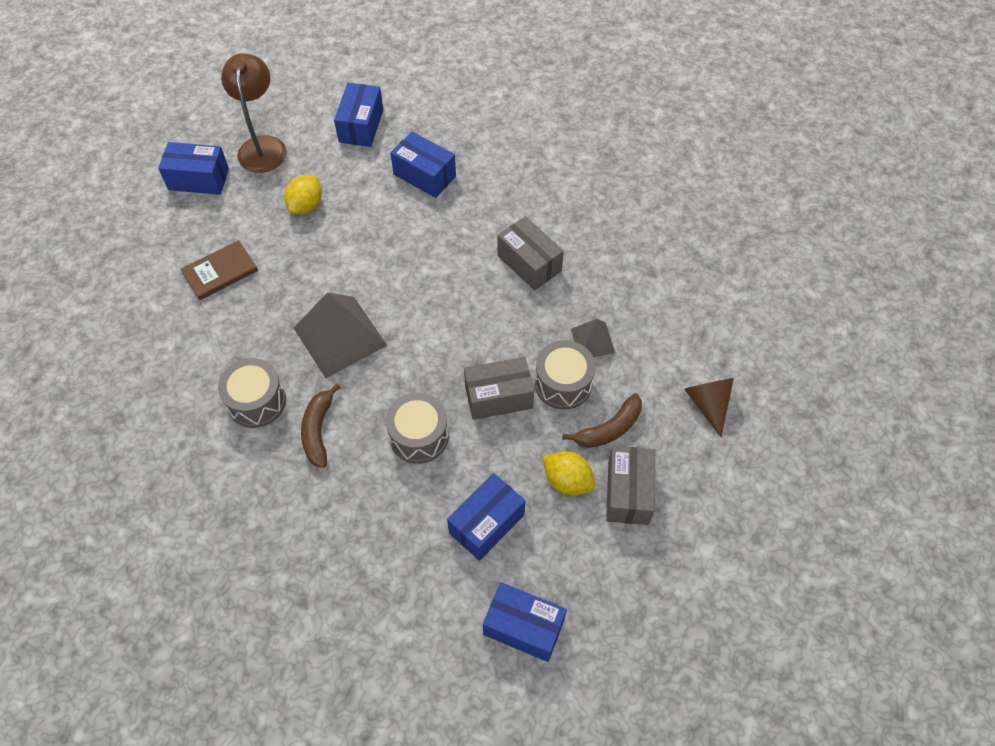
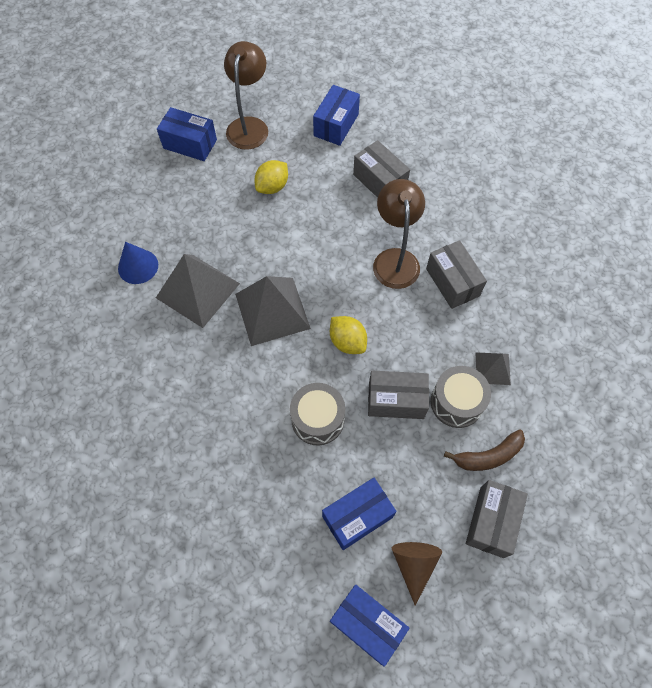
camera: 15 degrees right, 5 degrees up
brown book [181,240,258,300] -> none
grey drum [218,358,286,428] -> none
brown banana [301,384,341,468] -> none
blue box [390,131,456,198] -> grey box [353,140,410,198]
yellow lemon [543,451,595,495] -> yellow lemon moved to [330,316,367,354]
brown cone [684,378,734,437] -> brown cone moved to [392,542,442,606]
none -> blue cone [118,242,158,284]
none -> grey pyramid [156,254,240,328]
none -> brown lamp [373,179,425,289]

